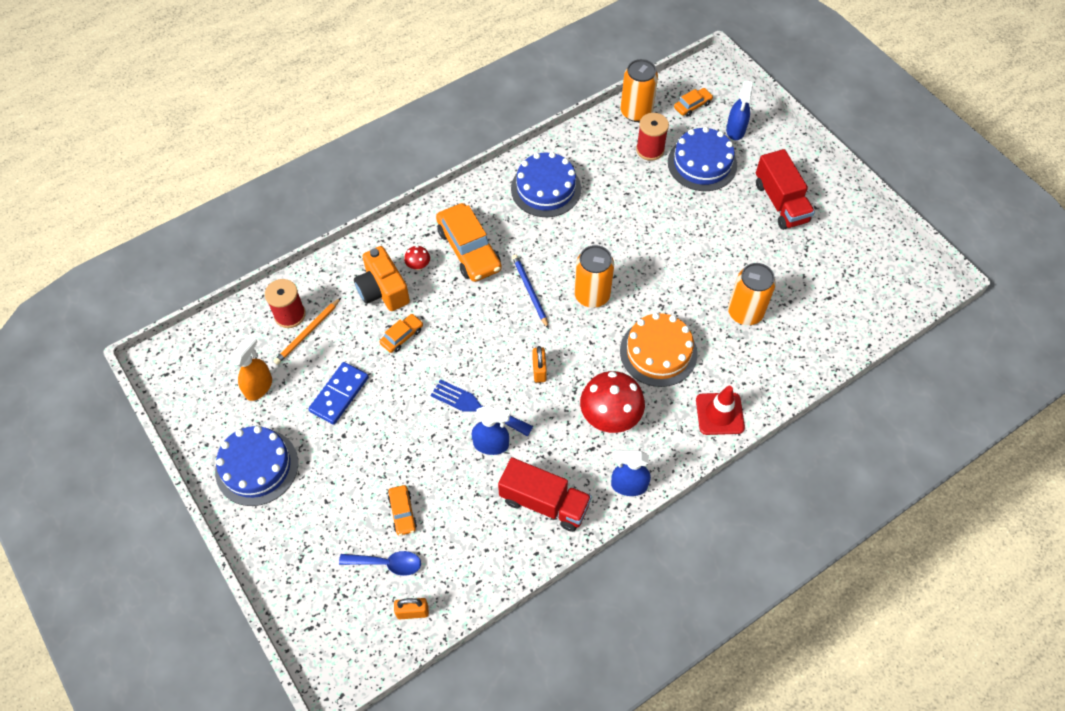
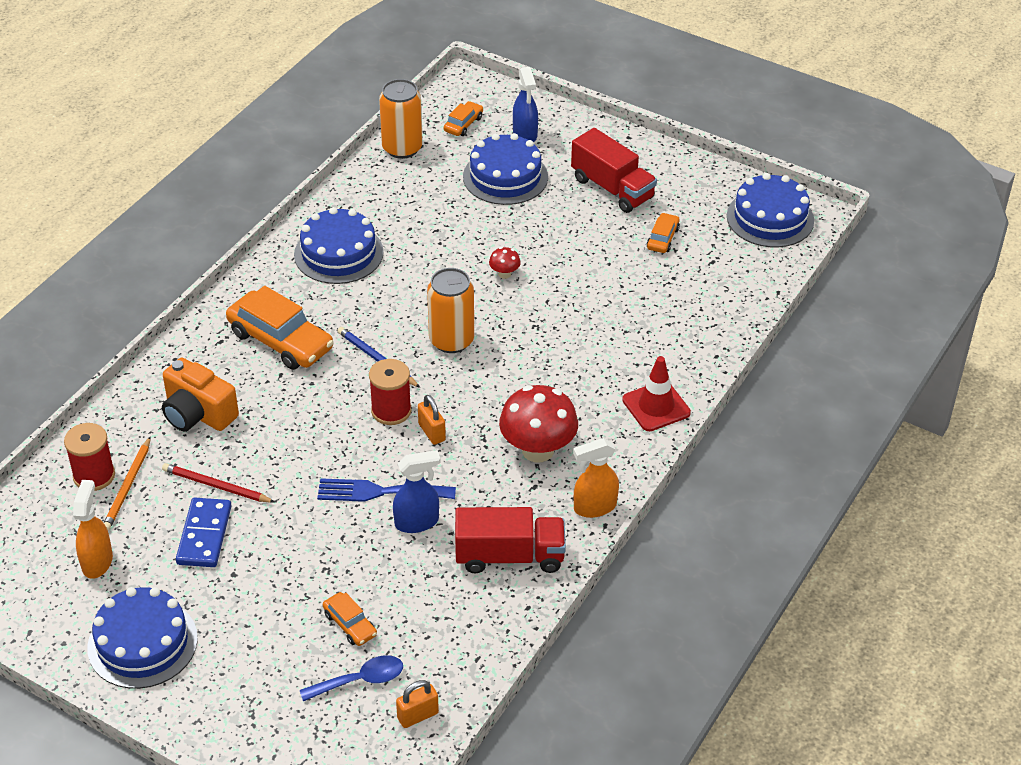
camera: 25 degrees left, 15 degrees down
orange car [380,314,423,353] -> orange car moved to [647,213,680,253]
red mushroom [404,246,430,271] -> red mushroom moved to [489,247,521,279]
blue spray bottle [611,450,651,496] -> orange spray bottle [573,438,619,518]
orange cake [620,313,697,387] -> none
red spool [636,113,669,161] -> red spool moved to [369,359,411,425]
orange can [728,263,776,325] -> none
none -> red pencil [162,463,274,503]
none -> blue cake [727,173,814,247]

